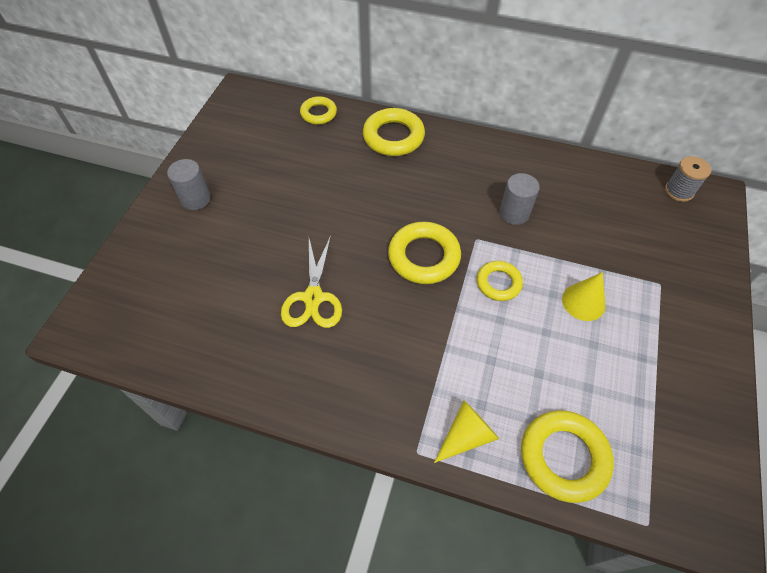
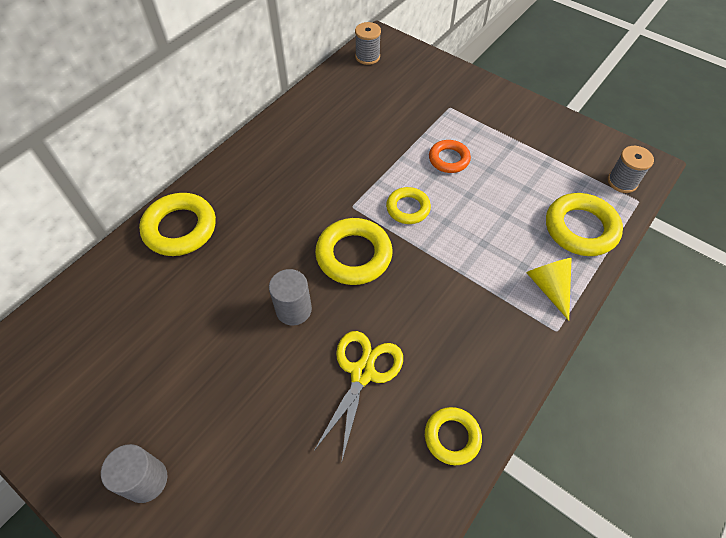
camera: 70 degrees left, 0 degrees up
yellow scissors [281,235,342,328] -> yellow scissors turned 90 degrees counterclockwise [314,331,403,460]
yellow ring [300,96,337,124] -> yellow ring moved to [425,407,482,465]
grey cylinder [499,173,540,225] -> grey cylinder moved to [269,269,312,326]
yellow cone [562,272,606,321] -> orange ring [429,140,471,173]
none -> grey spool [608,146,654,193]

